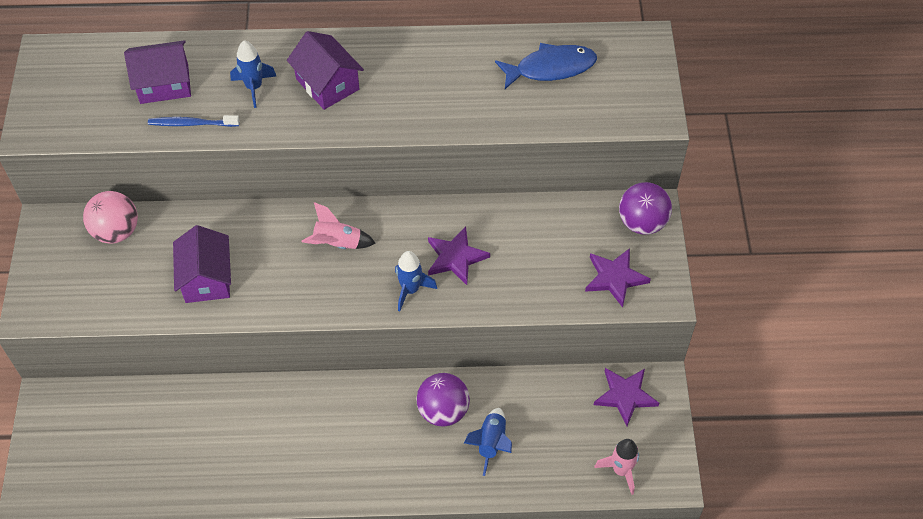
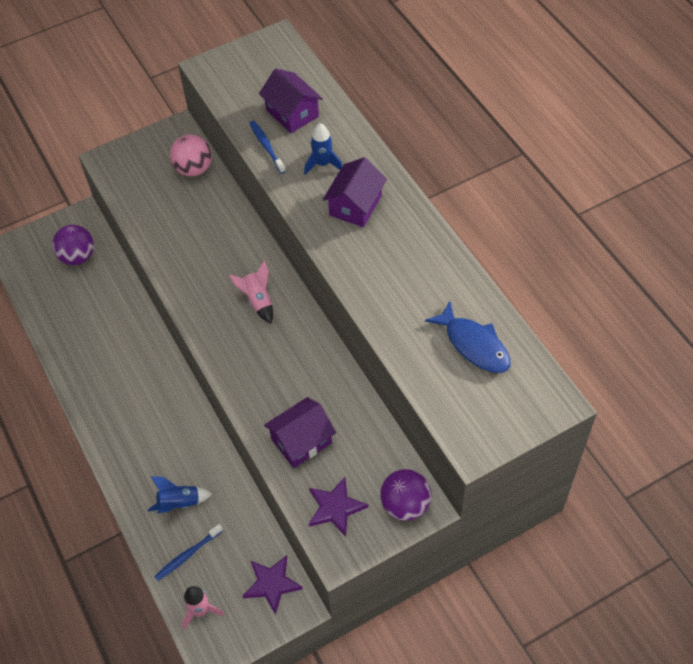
camera: 65 degrees right, 0 degrees up
purple house [173,225,231,303] -> purple house moved to [264,397,336,468]
blue rocket [395,251,437,311] -> none
purple ball [416,373,470,426] -> purple ball moved to [52,225,94,265]
purple star [428,227,490,285] -> none
none -> blue toothbrush [154,524,223,581]

